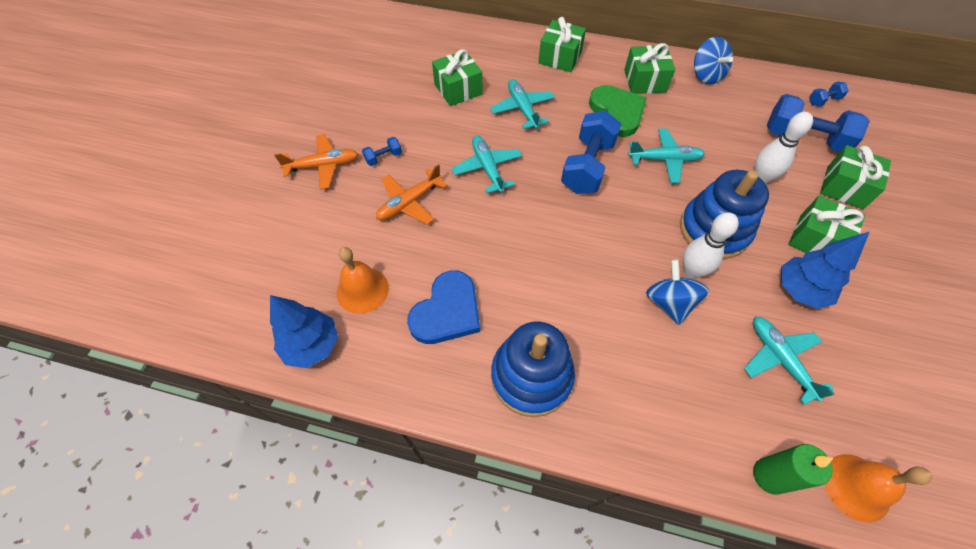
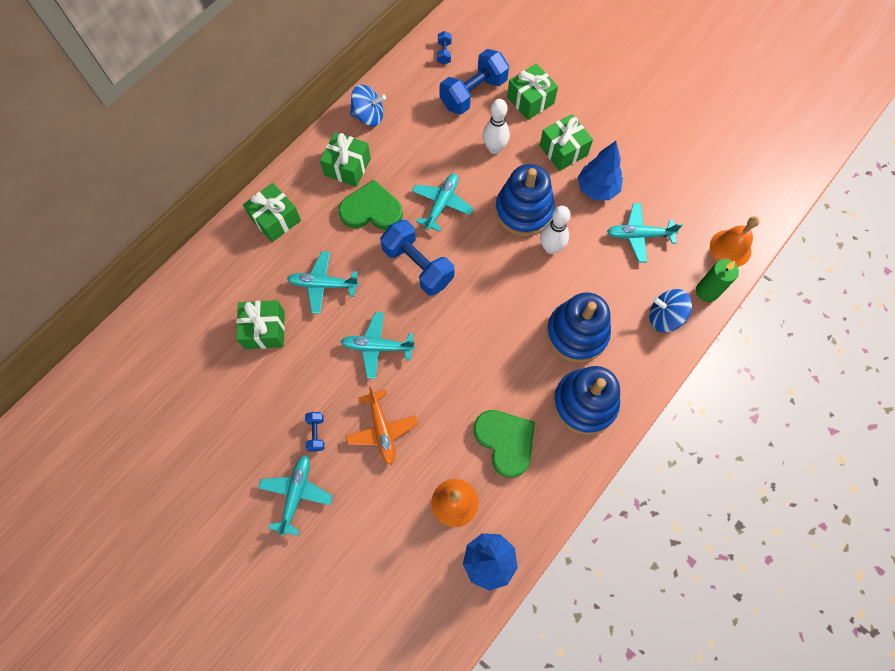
camera: 65 degrees left, 10 degrees up
orange plane [274,134,359,189] -> turquoise plane [258,455,333,536]
blue heart [407,270,480,344] -> green heart [473,410,535,478]
blue spinning top [646,259,709,325] -> blue spinning top moved to [649,289,692,332]
none -> blue stacking toy [547,292,611,363]

